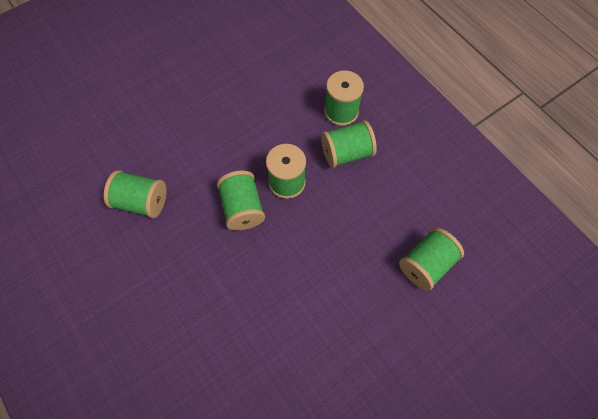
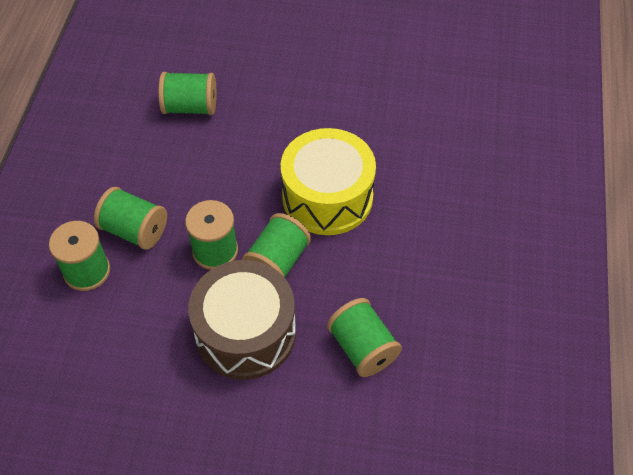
camera: 135 degrees left, 10 degrees down
none -> brown drum [188,260,296,380]
none -> yellow drum [281,128,376,235]

